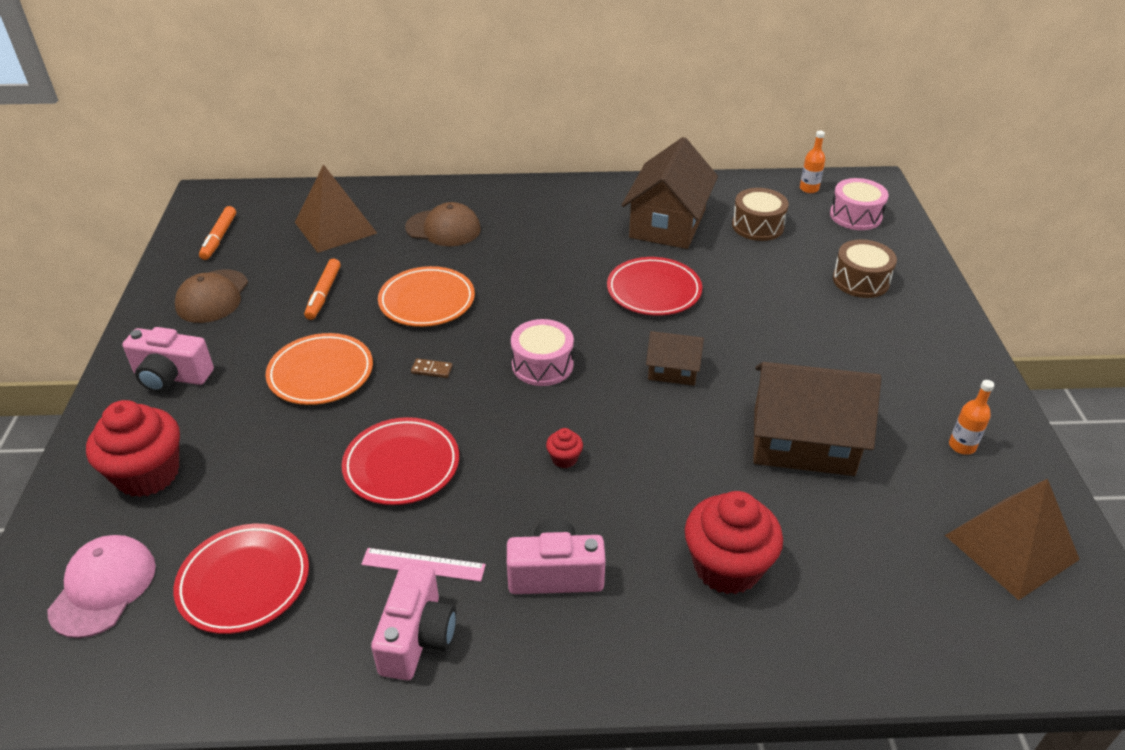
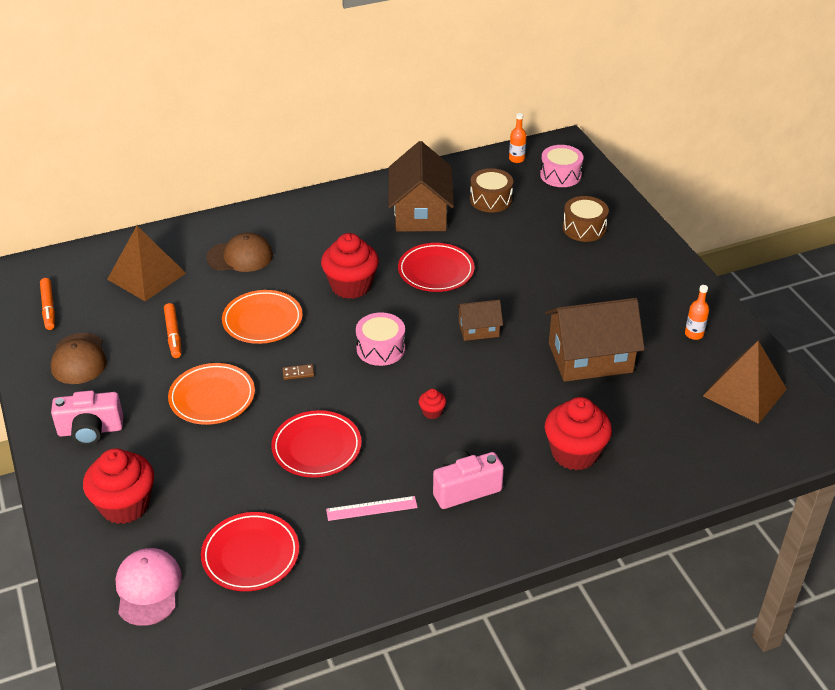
camera: 20 degrees left, 0 degrees up
pink camera [371,563,456,680] -> none
none -> red cupcake [321,233,379,299]

